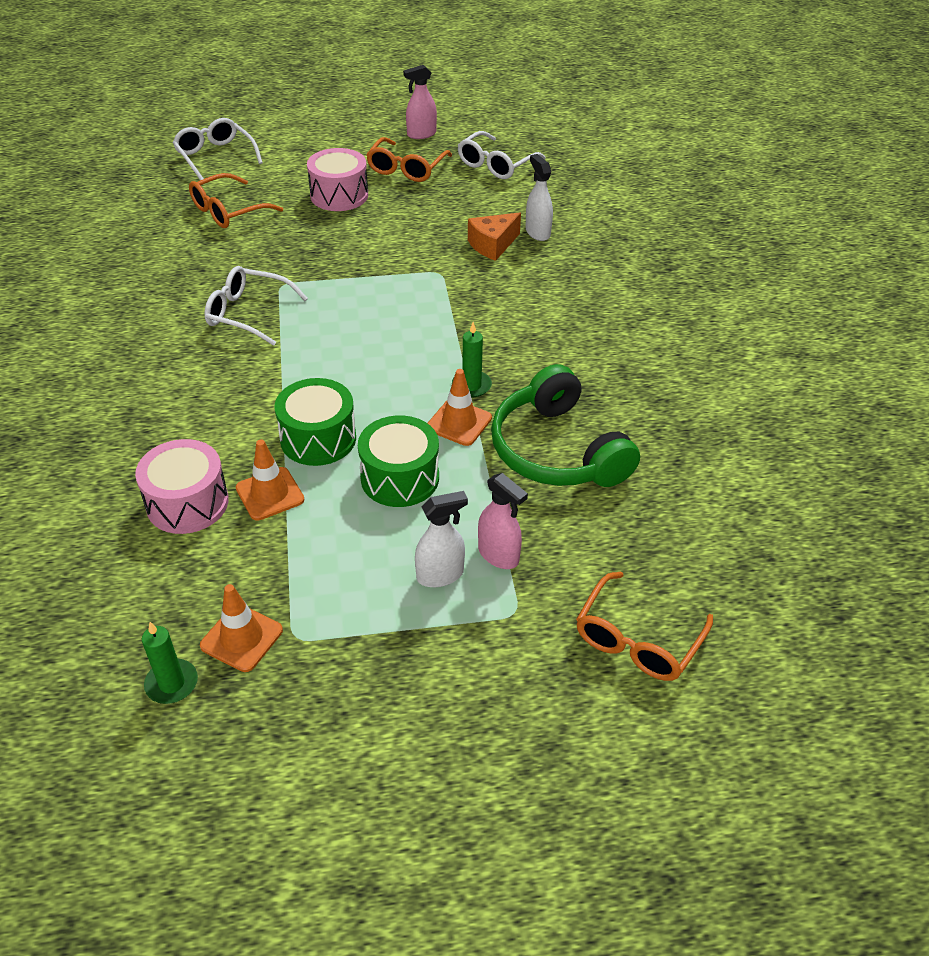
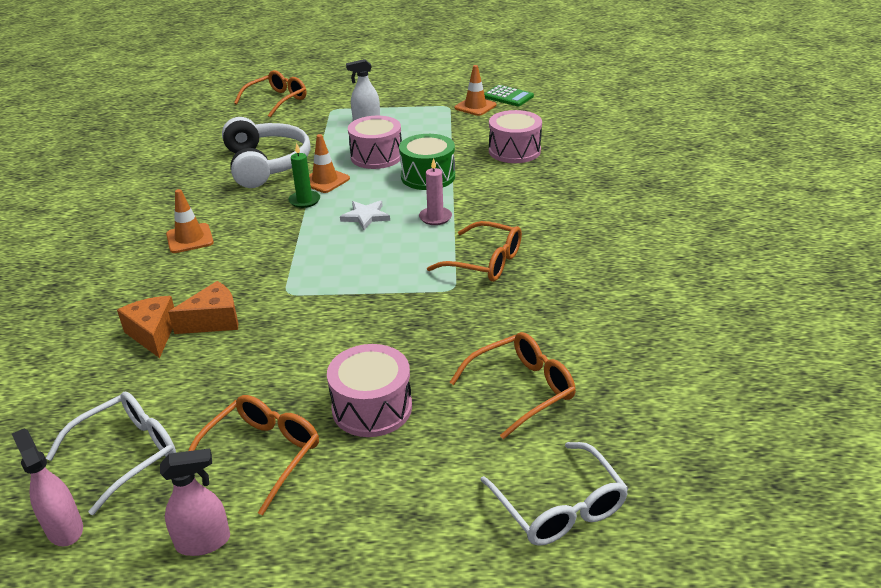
camera: 170 degrees left, 10 degrees down
green candle [142,622,198,704] -> green calculator [484,85,534,106]
white glasses [204,266,308,346] -> orange glasses [427,221,522,282]
orange traffic cone [236,440,305,521] -> orange traffic cone moved to [166,189,214,253]
green drum [358,415,439,507] -> pink drum [348,116,402,169]
pink spray bottle [478,473,528,569] -> pink spray bottle moved to [12,428,83,547]
green headphones [491,364,640,487] -> white headphones [222,117,311,188]
white spray bottle [525,154,553,241] -> orange cheese [117,296,174,358]
none -> white star [340,201,390,230]
none -> pink candle [419,158,452,225]

